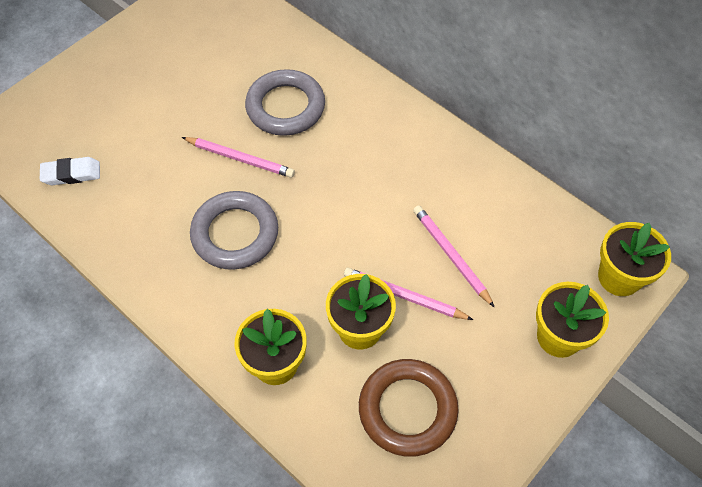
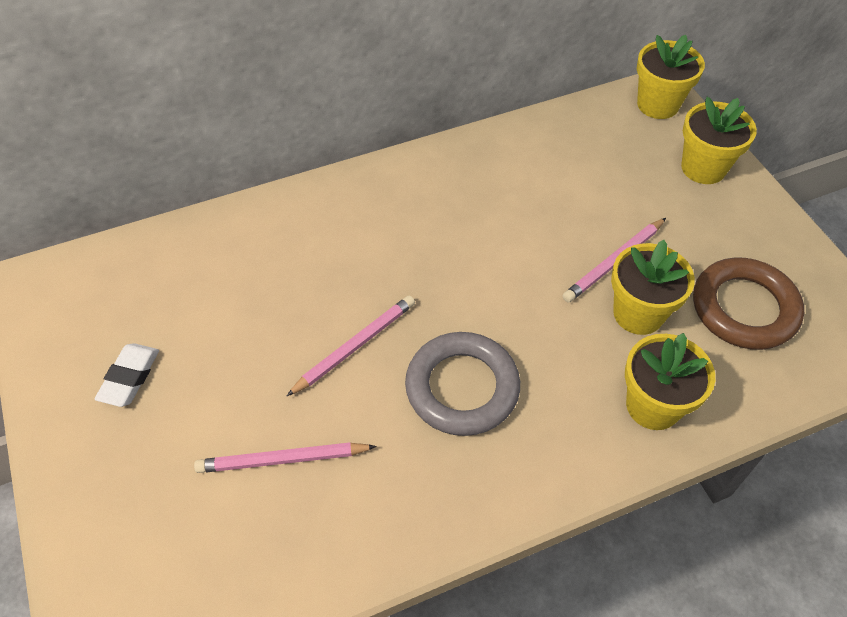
camera: 65 degrees left, 5 degrees down
white eraser [40,157,100,185] -> white eraser moved to [95,343,159,407]
grey ring [245,69,325,136] -> none
pink pencil [413,205,494,307] -> pink pencil moved to [194,442,377,473]

